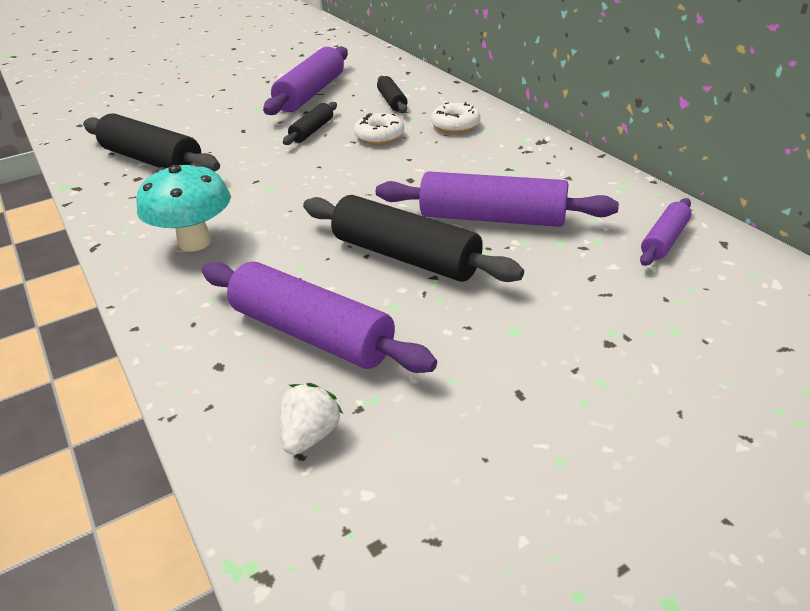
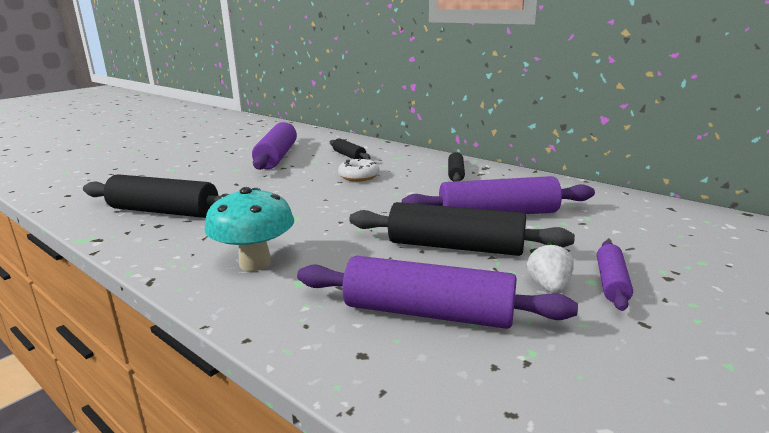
camera: 20 degrees left, 15 degrees down
white strawberry [280,383,343,455] -> white strawberry moved to [527,241,574,294]
black rolling pin [283,102,337,145] -> black rolling pin moved to [448,152,465,182]
white donut [431,102,480,133] -> none
purple rolling pin [640,198,691,266] -> purple rolling pin moved to [597,241,633,311]

